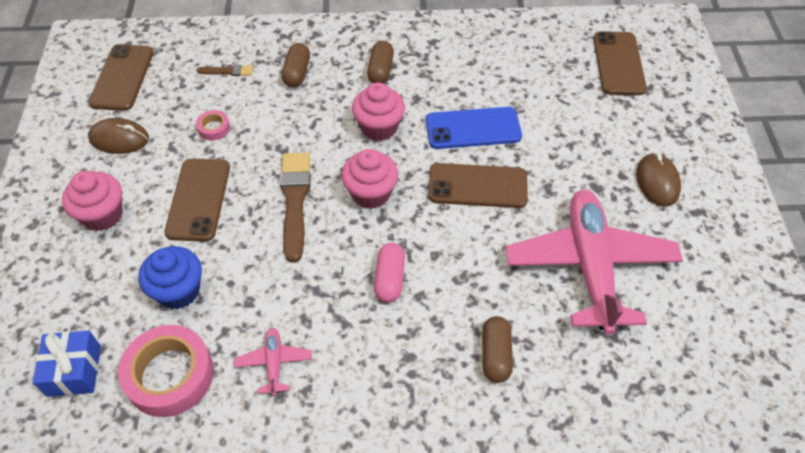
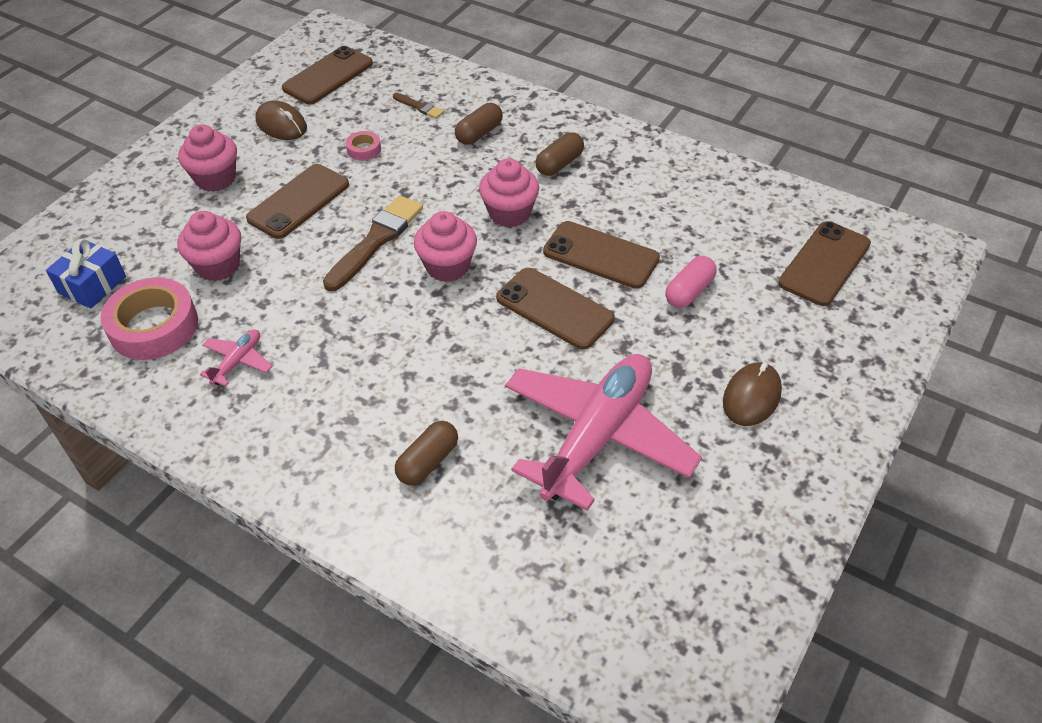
camera: 35 degrees right, 5 degrees down
blue cupcake [139,246,202,309] -> pink cupcake [177,211,241,281]
pink capsule [374,243,405,303] -> pink capsule moved to [665,256,717,308]
blue phone [426,107,522,149] -> brown phone [543,221,660,289]

